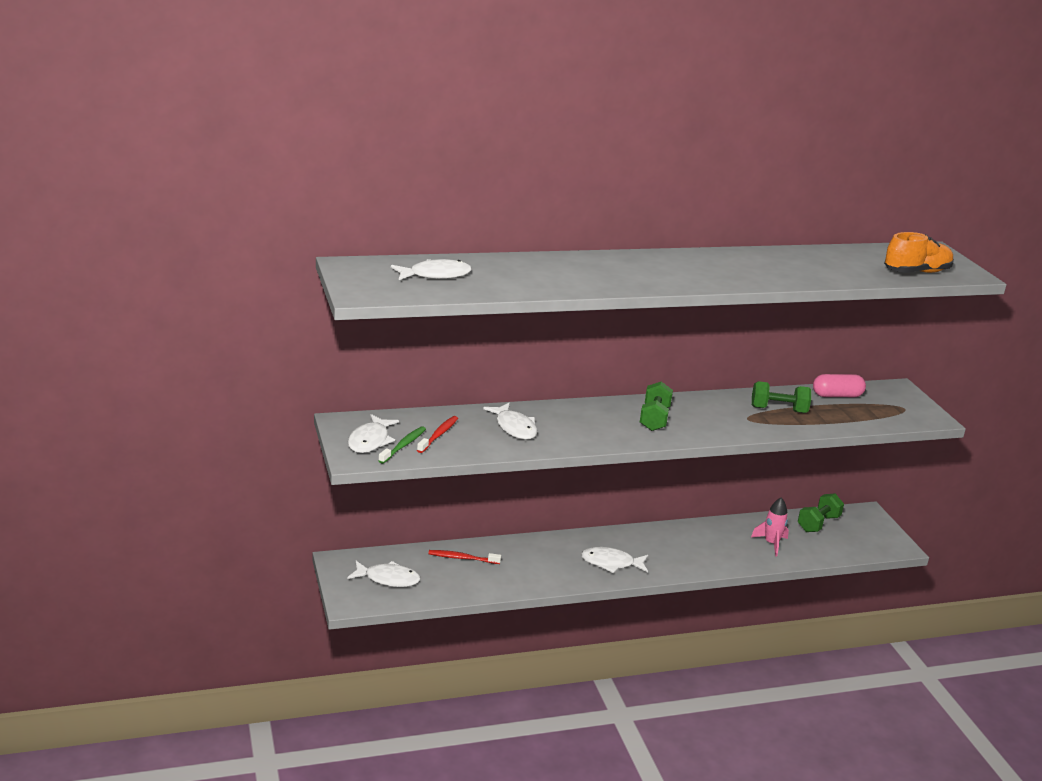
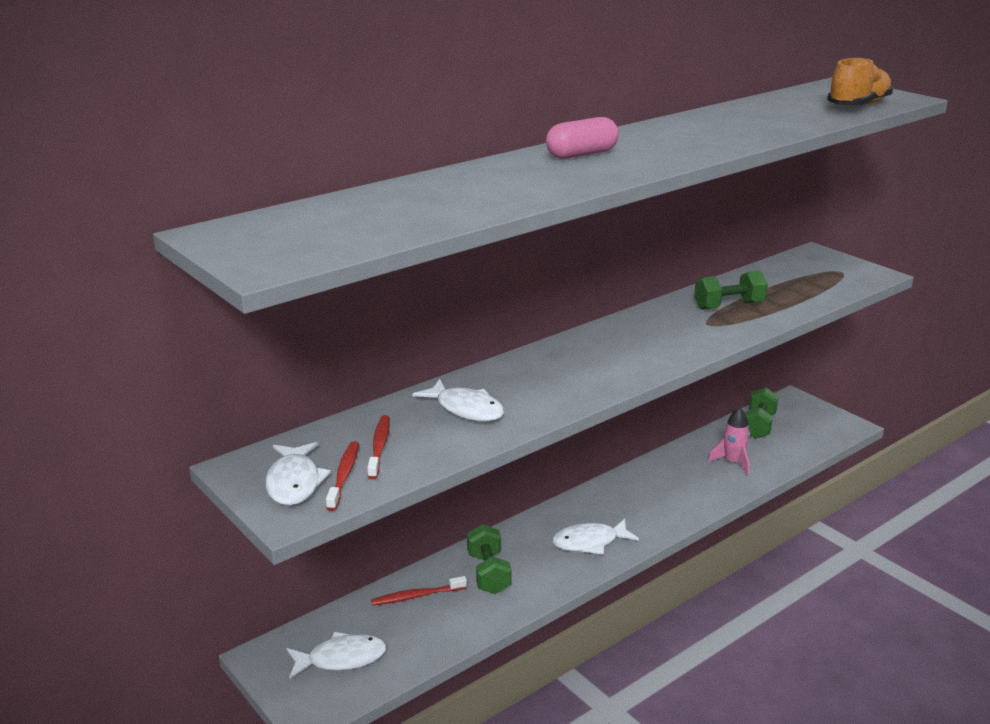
camera: 20 degrees left, 0 degrees up
green toothbrush [378,426,426,464] -> red toothbrush [326,441,359,511]
white fish [391,259,472,280] -> none
green dumbbell [640,382,673,431] -> green dumbbell moved to [467,524,512,594]
pink capsule [813,374,866,397] -> pink capsule moved to [546,117,619,159]

